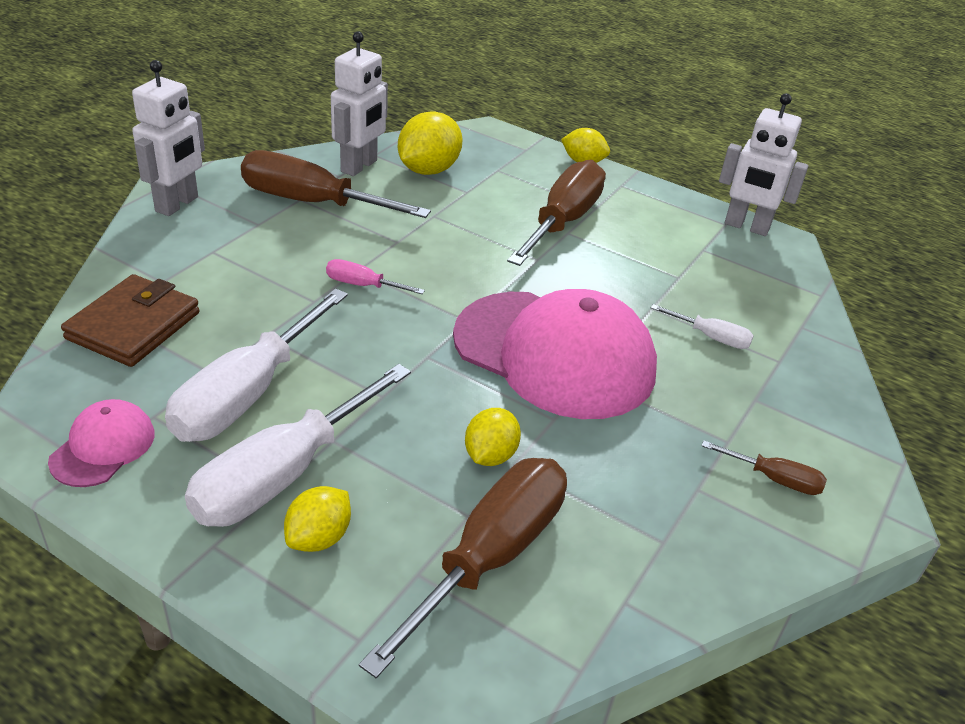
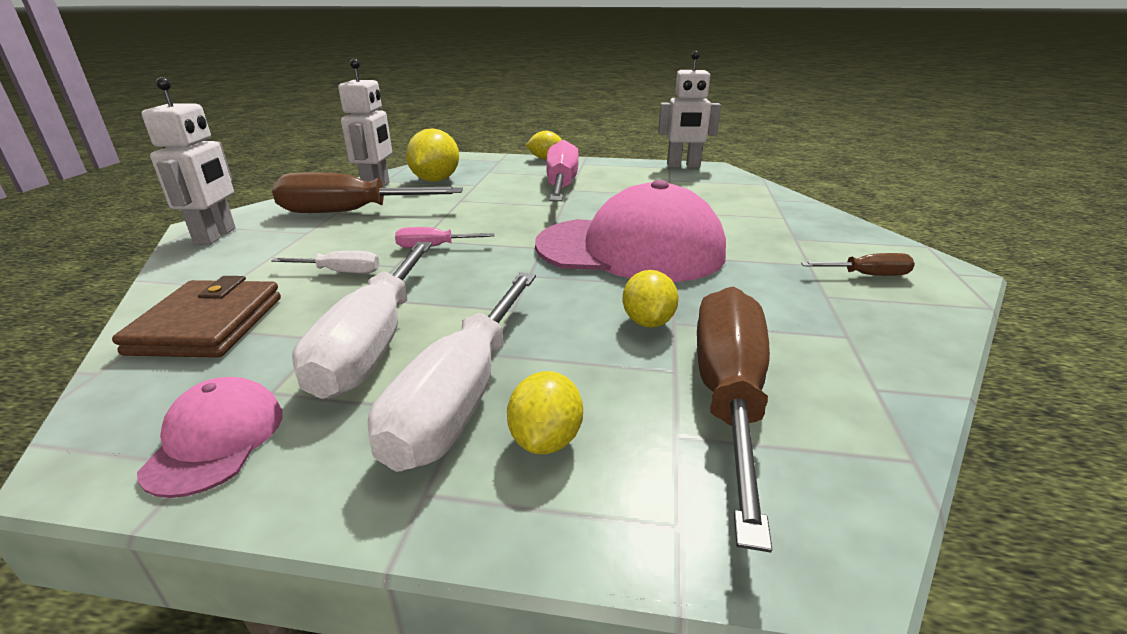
camera: 20 degrees left, 10 degrees down
brown screwdriver [507,160,606,266] -> pink screwdriver [546,140,579,201]
white screwdriver [651,304,754,349] -> white screwdriver moved to [271,251,379,273]

